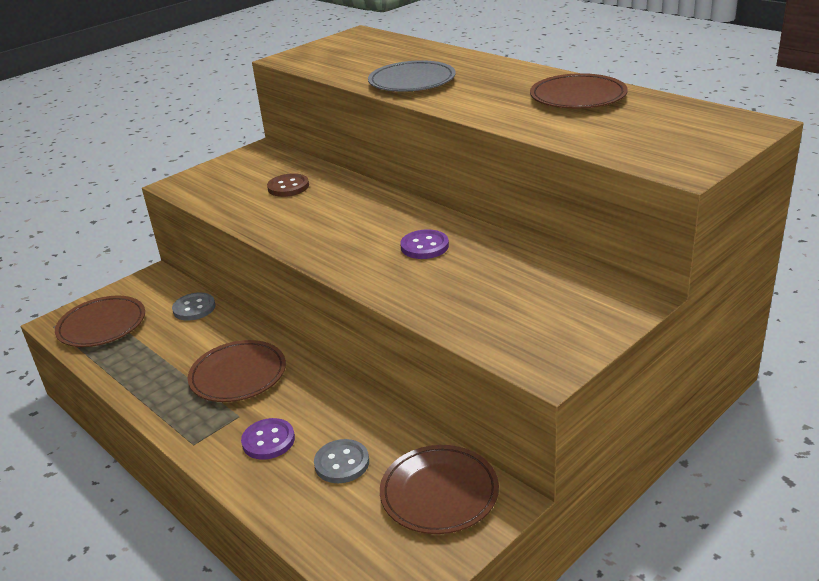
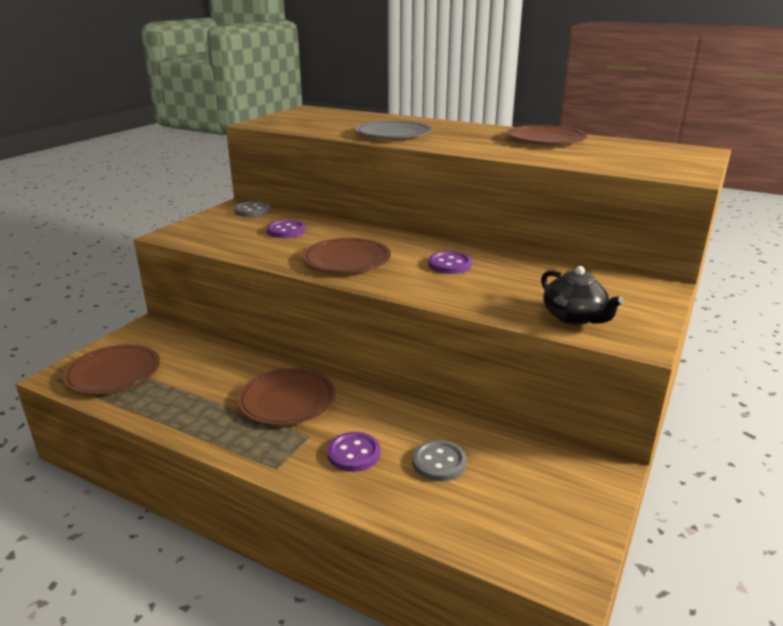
camera: 20 degrees left, 5 degrees down
grey button [172,292,215,321] -> grey button moved to [234,201,270,217]
brown button [267,173,309,197] -> purple button [266,220,306,238]
brown plate [380,445,499,534] -> brown plate moved to [302,238,391,273]
none -> black teapot [541,266,624,325]

